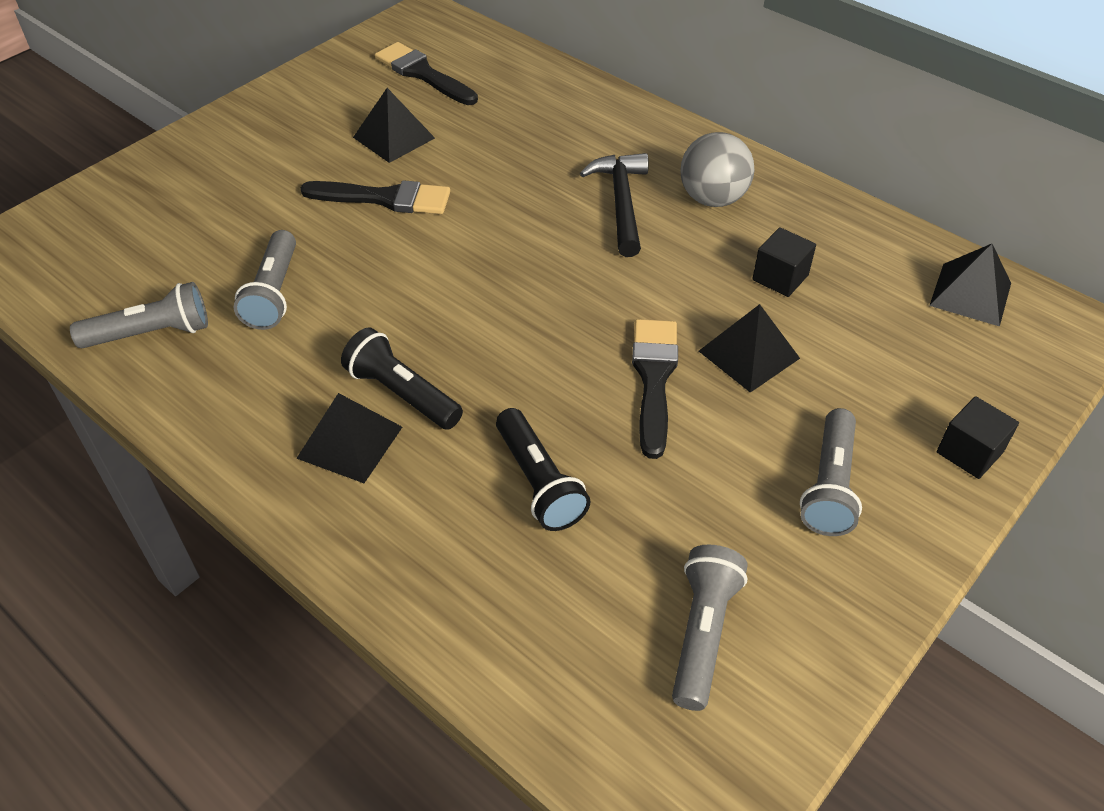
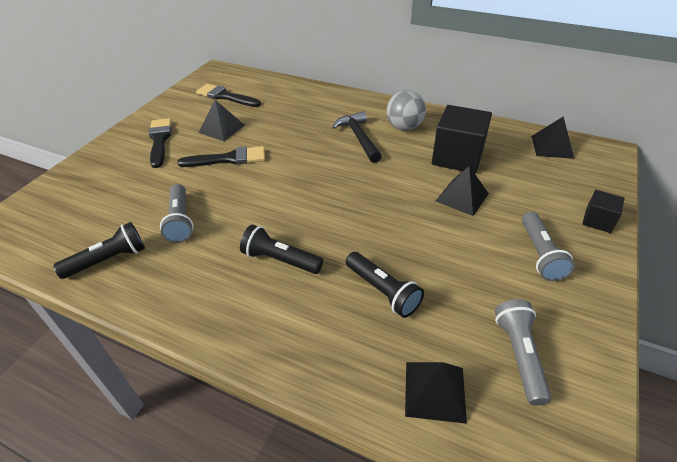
camera: 15 degrees left, 5 degrees down
grey flashlight [70,282,208,348] -> black flashlight [53,222,145,279]
black pyramid [296,393,402,483] -> black pyramid moved to [405,362,467,424]
black brush [632,319,678,459] -> black brush moved to [148,118,172,168]
black cube [752,227,816,297] -> black cube [432,105,492,173], size x1.93

